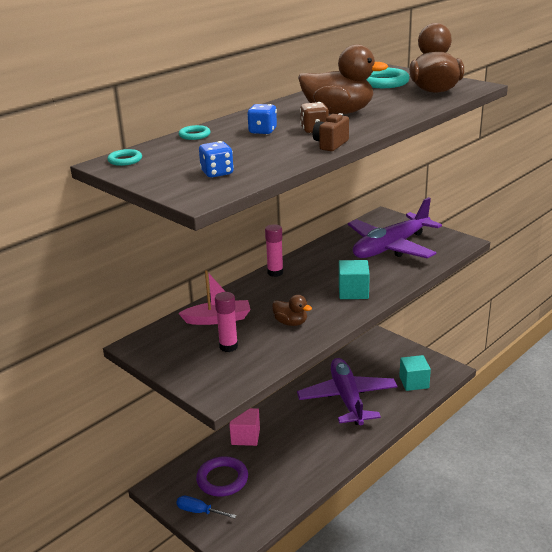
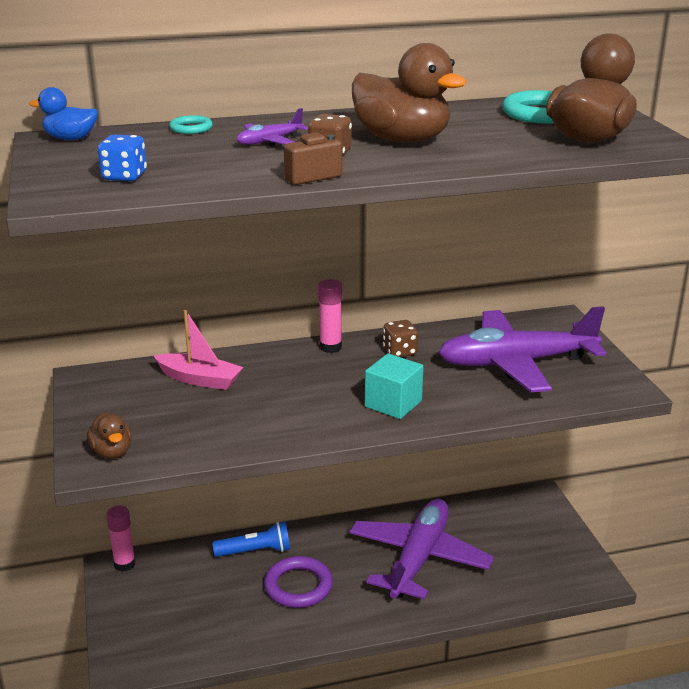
camera: 30 degrees right, 0 degrees up
turquoise ring [107,149,142,166] -> blue duck [29,87,98,140]
blue screwdriver [176,496,237,519] -> none
purple ring [196,456,248,497] -> purple ring moved to [264,556,333,608]
pink glue stick [215,292,238,352] -> pink glue stick moved to [106,505,135,572]
pink cube [229,408,260,446] -> blue flashlight [212,521,290,557]
blue dice [247,104,277,134] -> purple plane [237,108,308,147]
brown duck [272,295,312,326] -> brown duck moved to [87,413,132,459]
turquoise cube [399,355,431,391] -> none
none -> brown dice [383,320,418,357]

